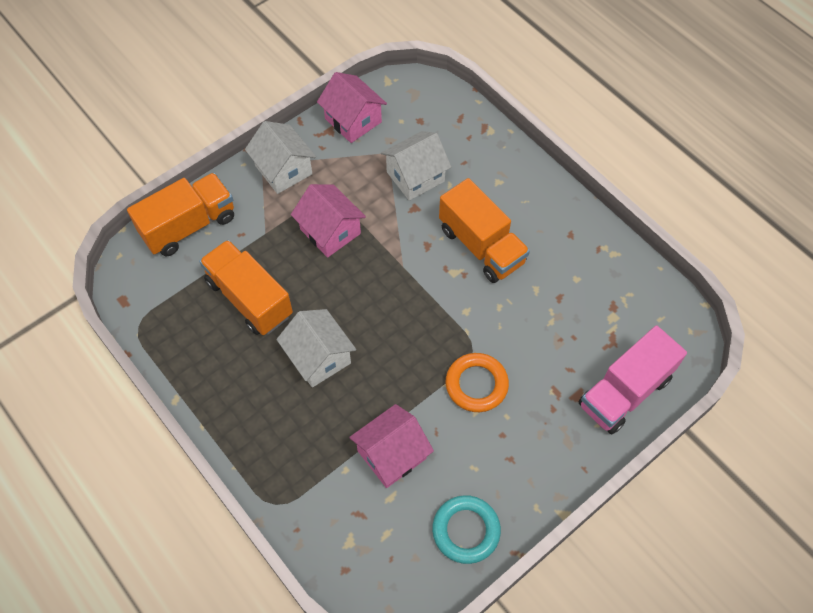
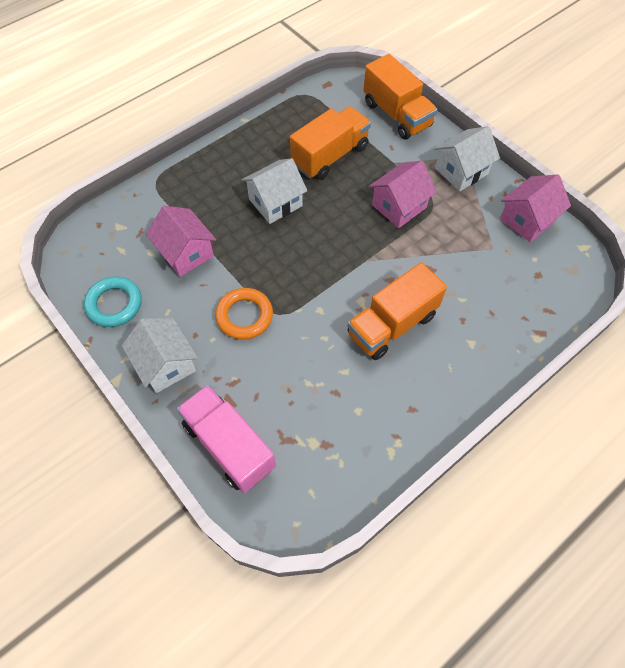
camera: 90 degrees right, 0 degrees up
white house [381,131,451,201] -> white house moved to [122,318,198,393]

